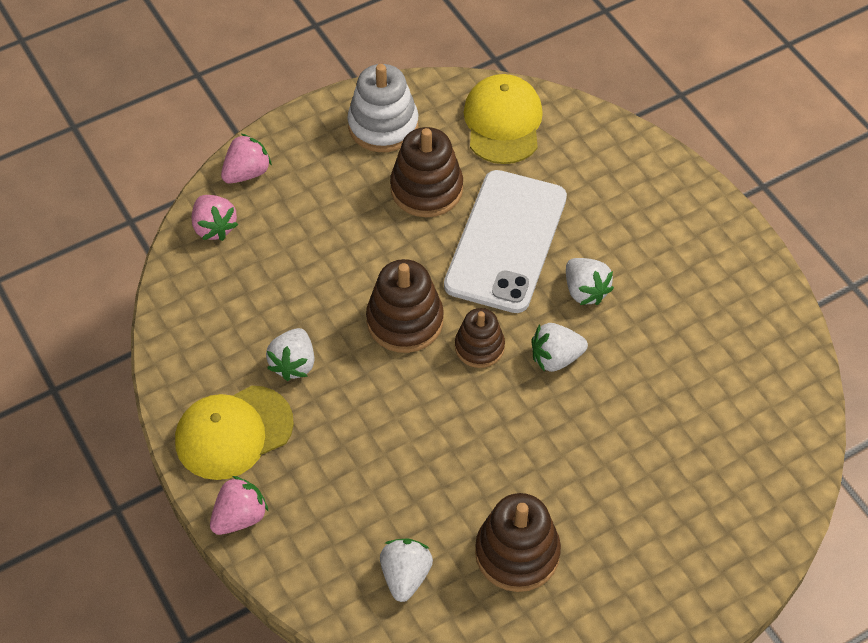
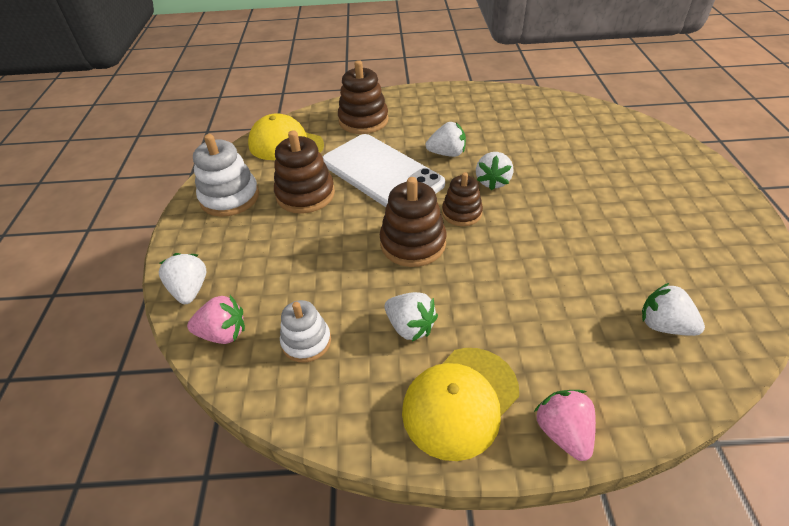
camera: 60 degrees left, 10 degrees down
yellow cap [175,386,294,480] -> yellow cap turned 45 degrees clockwise [402,348,519,461]
pink strawberry [221,133,272,183] -> white strawberry [159,253,207,304]
brown stacking toy [475,493,561,592] -> brown stacking toy moved to [338,60,389,134]
none -> white stacking toy [280,300,331,363]

